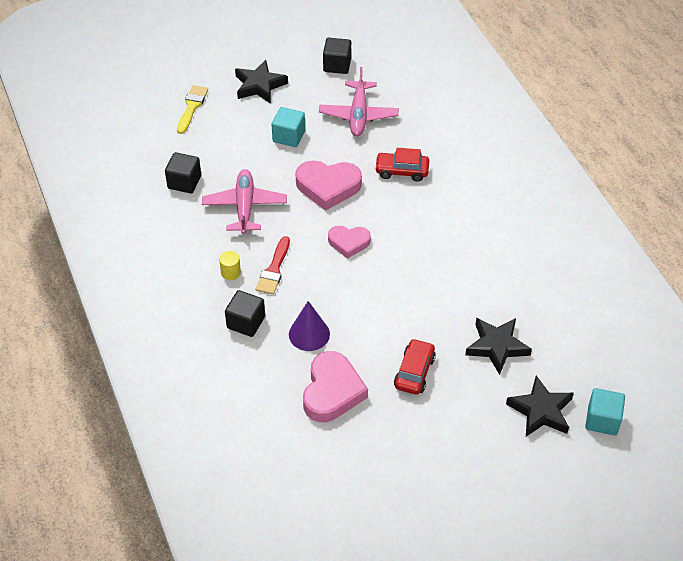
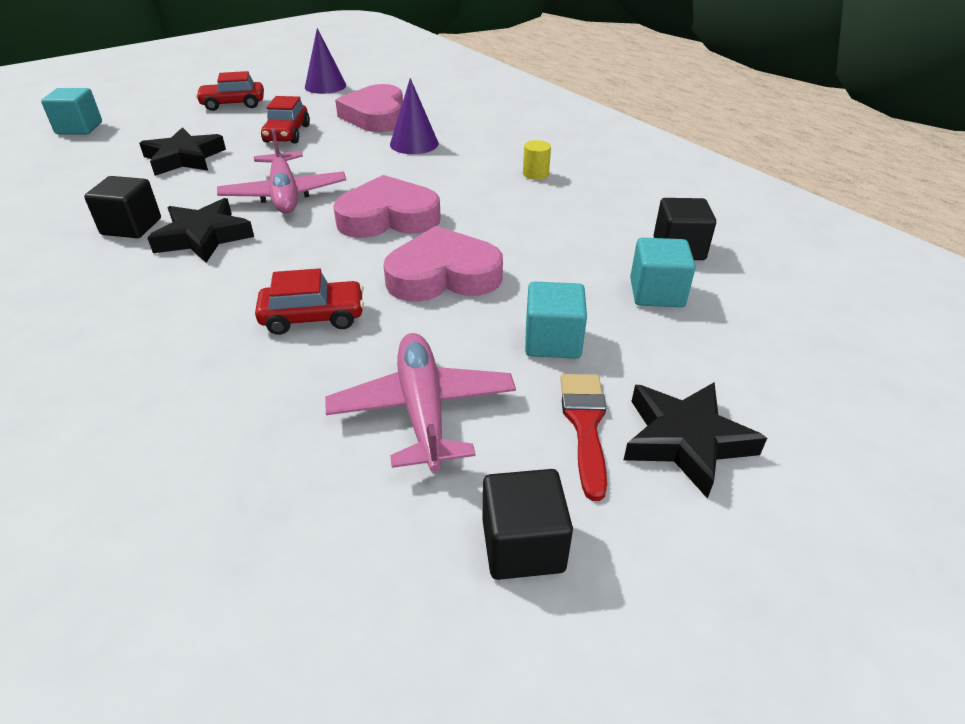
camera: 165 degrees right, 10 degrees down
yellow brush [177,85,208,134] -> none
pink plane [202,169,287,234] -> pink plane moved to [217,128,346,213]
black cube [225,290,265,337] -> black cube moved to [84,176,161,238]
red brush [256,236,290,295] -> red brush moved to [560,374,607,501]
pink heart [328,226,371,259] -> pink heart [333,175,441,238], size x1.61
black star [506,376,574,437] -> black star moved to [147,198,254,263]
none -> red car [196,71,264,111]
none -> purple cone [305,28,346,94]
none -> turquoise cube [630,238,696,307]

